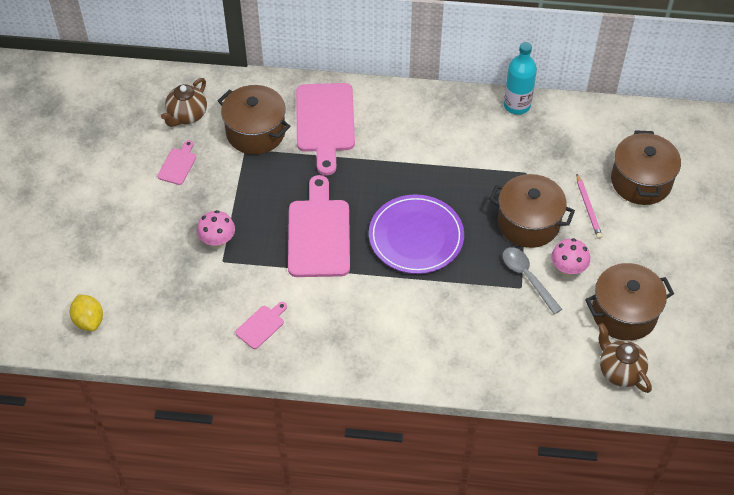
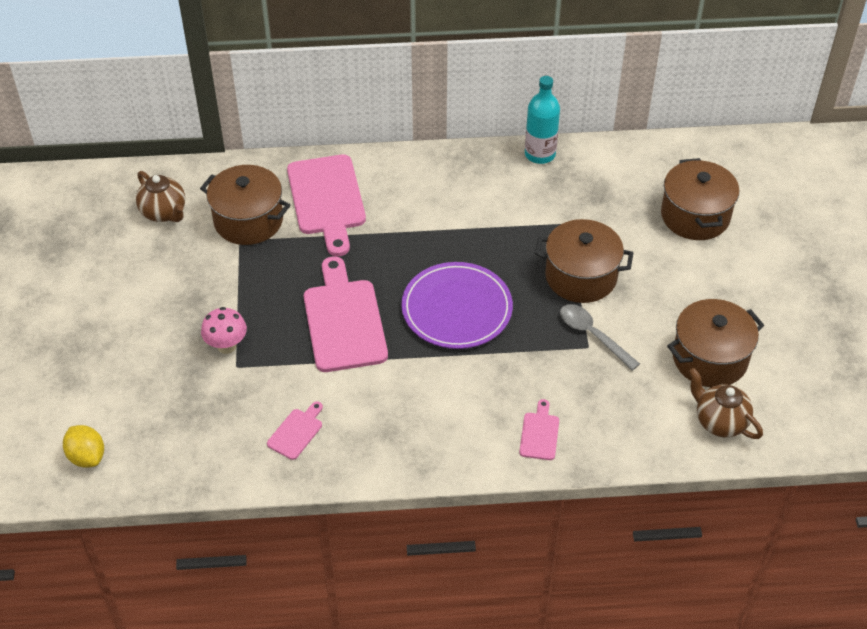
camera: 10 degrees left, 5 degrees down
pink cutting board [157,140,196,185] -> pink cutting board moved to [519,399,559,460]
brown teapot [161,78,207,127] -> brown teapot turned 60 degrees counterclockwise [136,171,185,222]
pink mushroom [551,238,590,277] -> none
pink pencil [577,174,602,239] -> none

